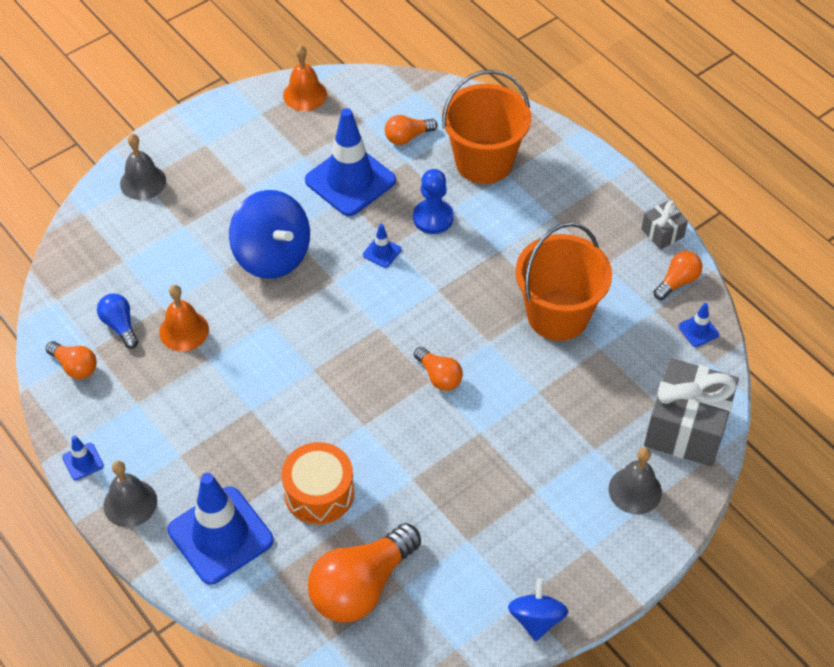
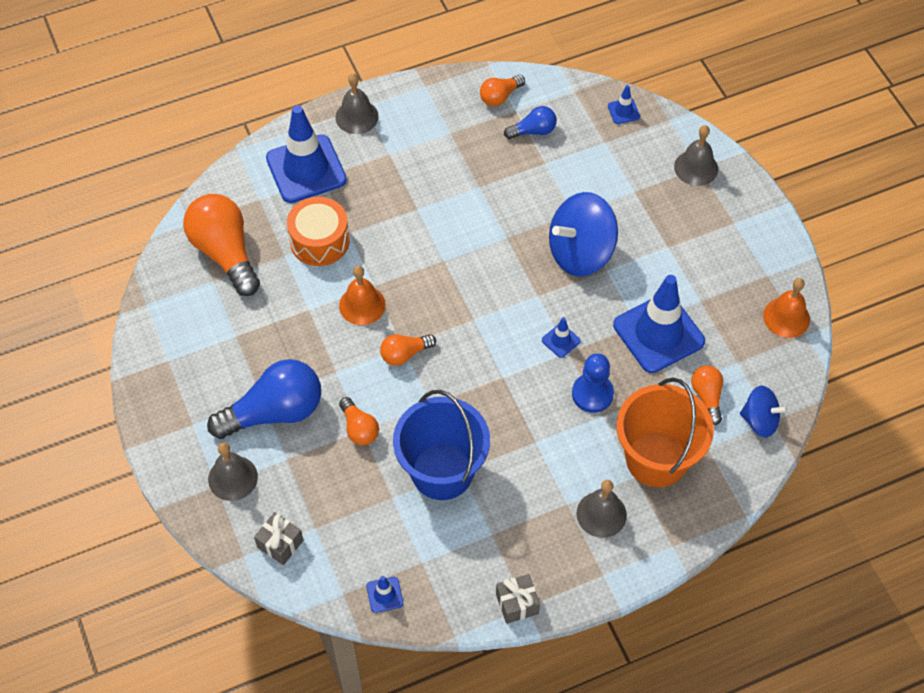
camera: 105 degrees right, 5 degrees up
blue traffic cone [62,435,104,480] -> blue traffic cone moved to [608,85,640,124]
orange bell [159,285,209,351] -> orange bell moved to [339,265,386,325]
blue spinning top [508,579,568,641] -> blue spinning top moved to [740,386,788,437]
orange bucket [515,222,612,341] -> blue bucket [393,390,490,500]
grey gift [644,358,739,467] -> grey gift [254,512,304,565], size x0.48
orange light bulb [654,251,702,300] -> orange light bulb moved to [339,397,379,445]
none -> blue light bulb [207,359,321,439]
none -> grey bell [577,480,627,538]

